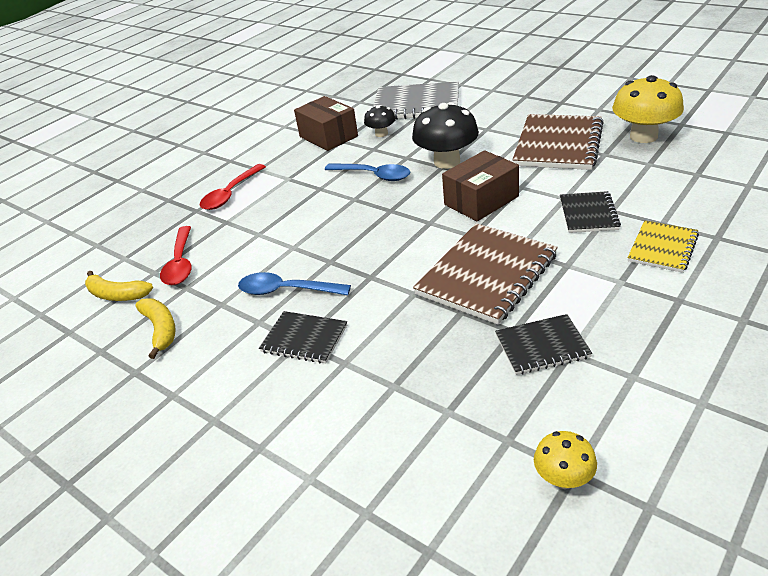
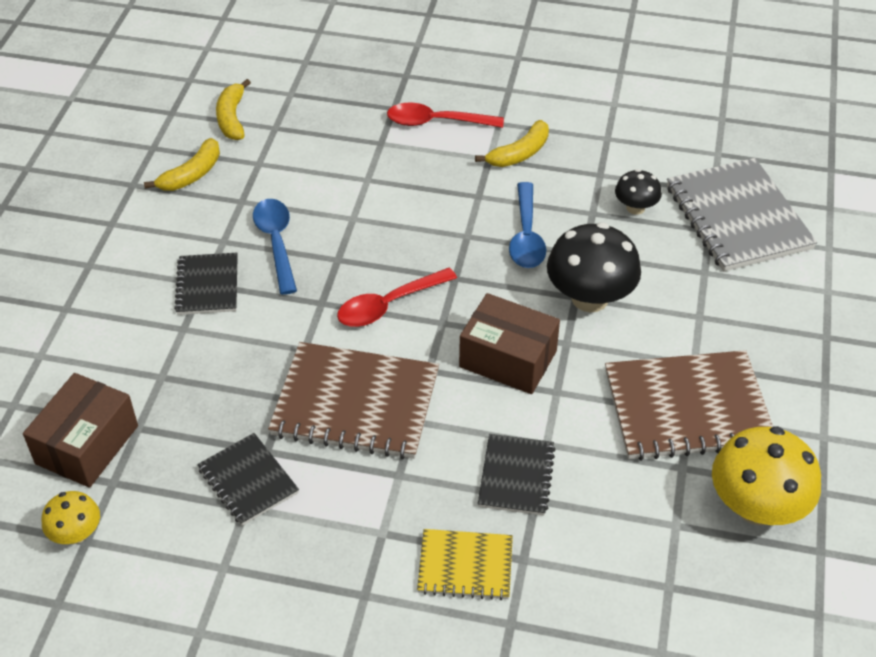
camera: 60 degrees right, 10 degrees up
red spoon [160,226,192,285] -> red spoon moved to [337,268,457,327]
brown box [294,96,358,151] -> brown box moved to [23,373,138,488]
black notebook [560,191,621,233] -> black notebook turned 60 degrees counterclockwise [478,434,556,516]
none -> yellow banana [475,120,549,167]

